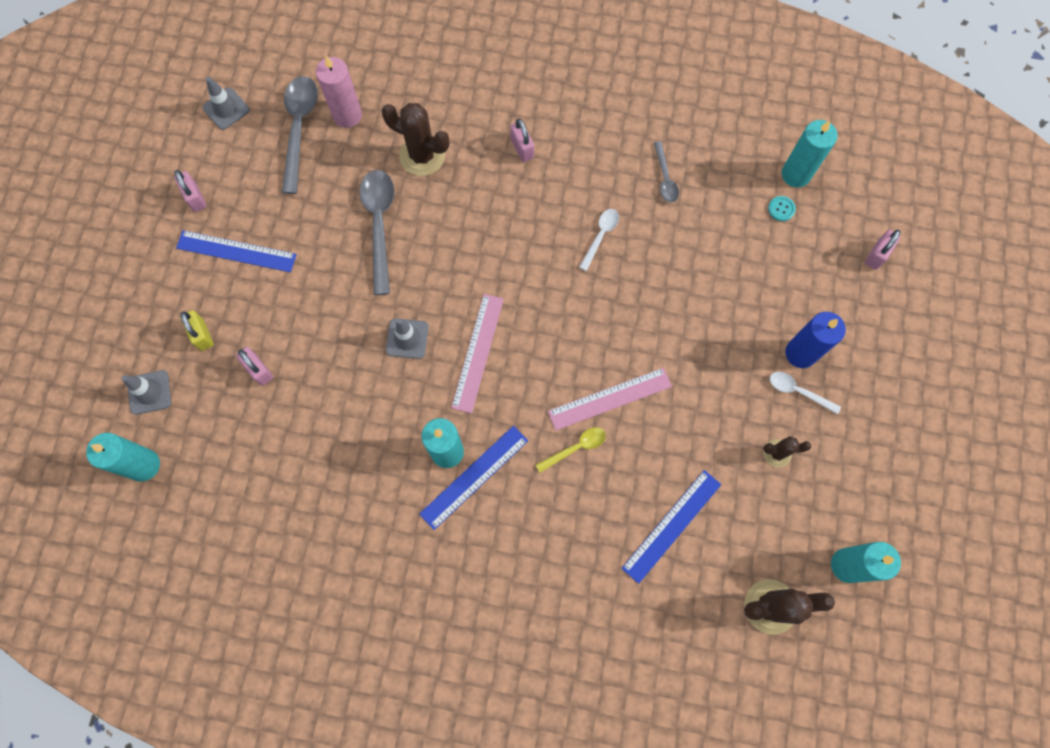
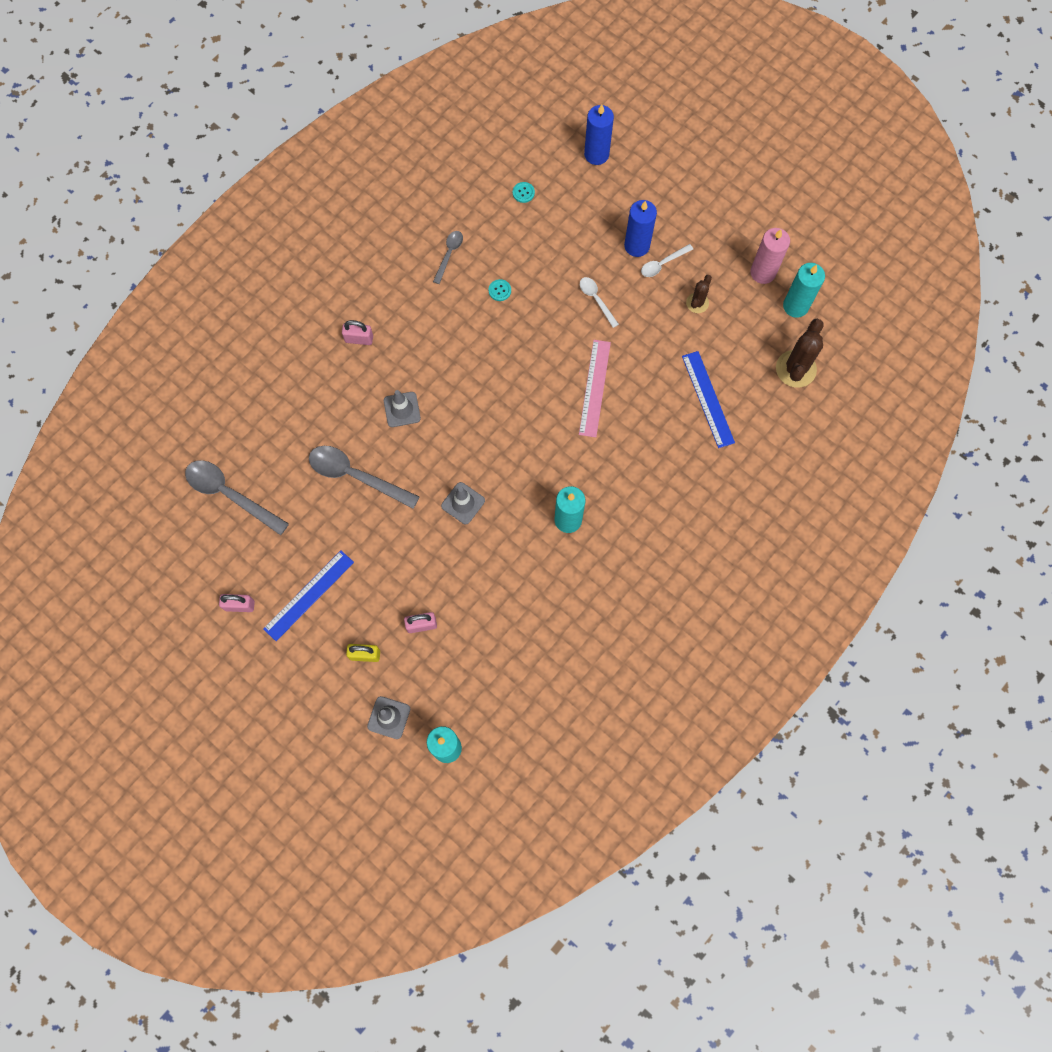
camera: 60 degrees left, 0 degrees up
grey traffic cone [202,77,250,130] -> grey traffic cone moved to [384,390,421,427]
pink candle [316,56,362,128] -> pink candle moved to [750,228,790,284]
brown cactus [381,103,450,176] -> none
blue ruler [419,426,528,530] -> none
pink ruler [451,294,504,413] -> none
yellow spoon [536,427,606,472] -> none
white spoon [579,209,619,271] -> white spoon moved to [580,277,619,328]
grey spoon [654,141,679,203] -> grey spoon turned 90 degrees counterclockwise [433,231,463,284]
turquoise candle [782,120,838,187] -> none
pink padlock [865,230,901,270] -> blue candle [584,104,614,165]
none -> turquoise button [489,279,511,301]

